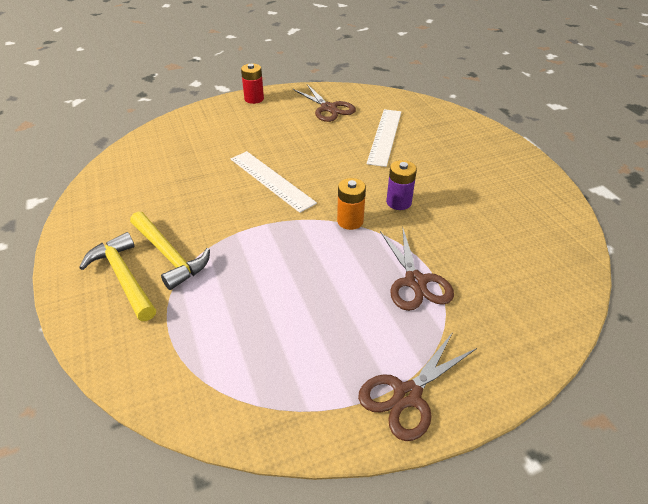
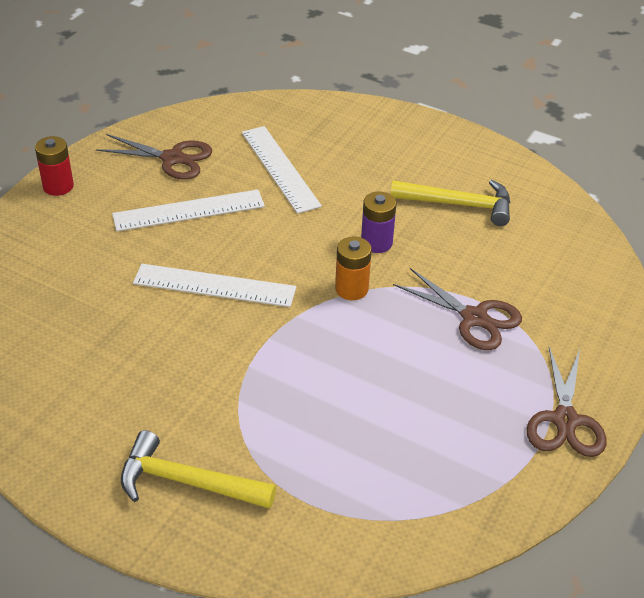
camera: 40 degrees left, 0 degrees up
yellow hammer [130,211,210,290] -> yellow hammer moved to [390,180,511,226]
none -> white ruler [112,190,265,231]

